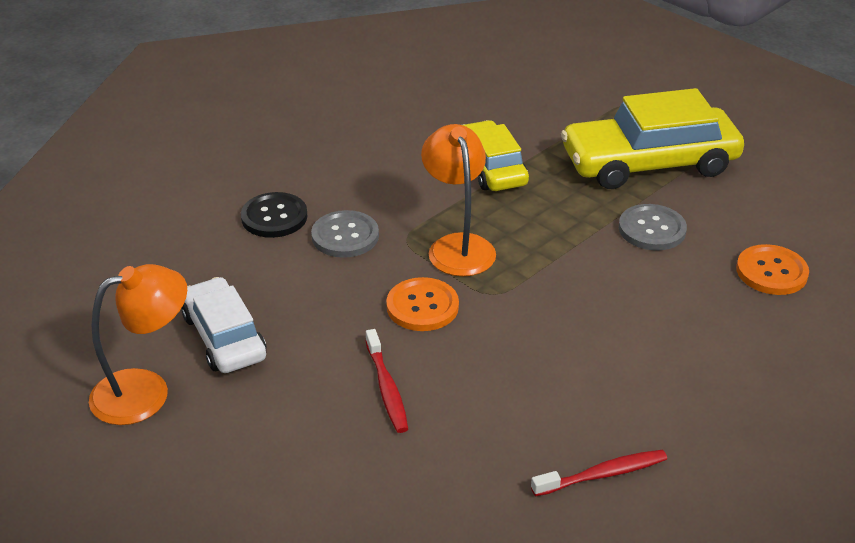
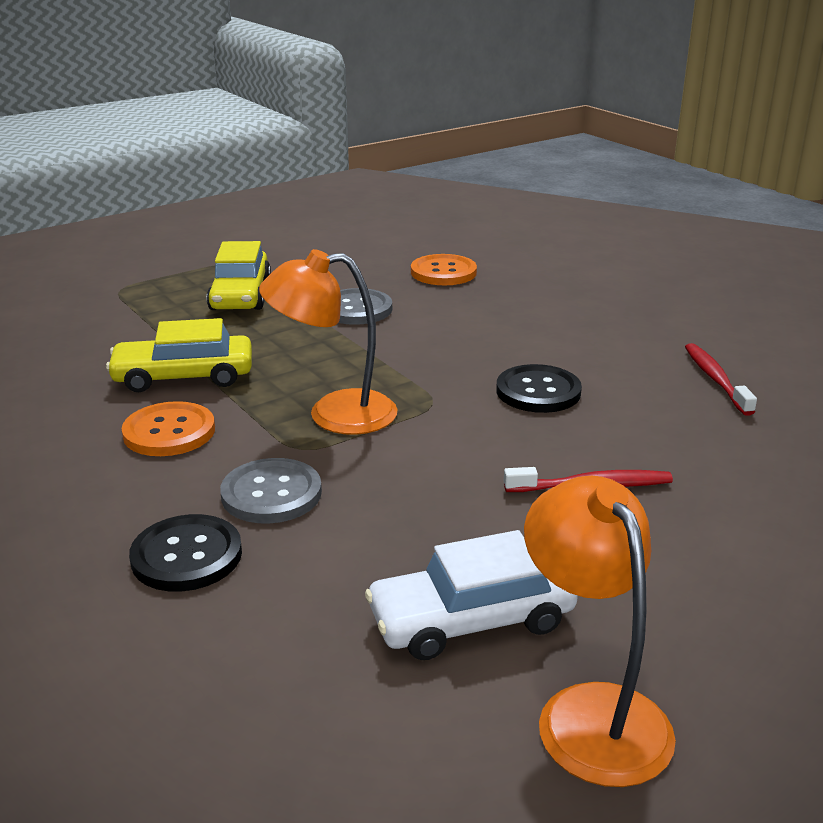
camera: 80 degrees left, 10 degrees down
orange button [386,277,459,331] -> orange button moved to [122,401,215,456]
yellow car [561,88,744,189] -> yellow car [207,241,271,310], size x0.61
none -> black button [496,364,582,413]

